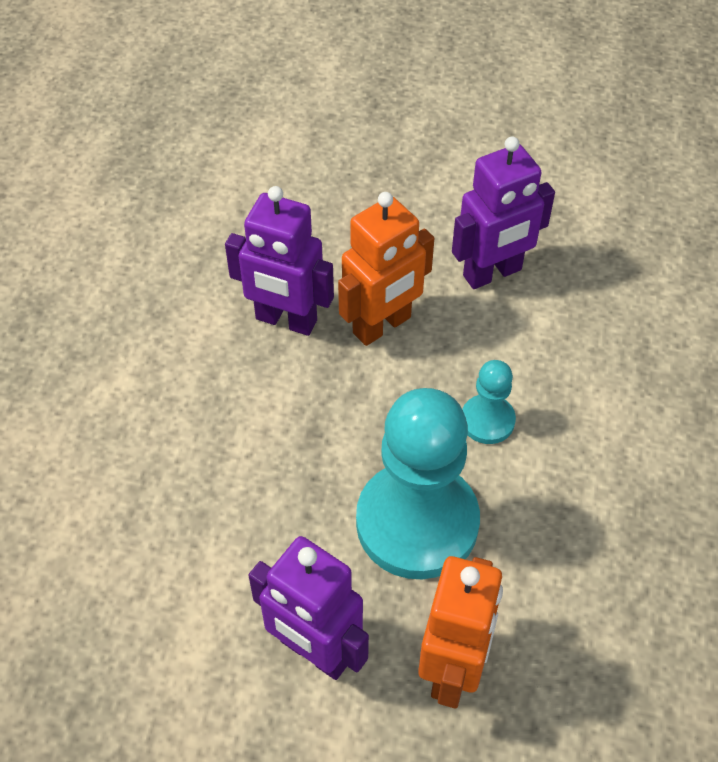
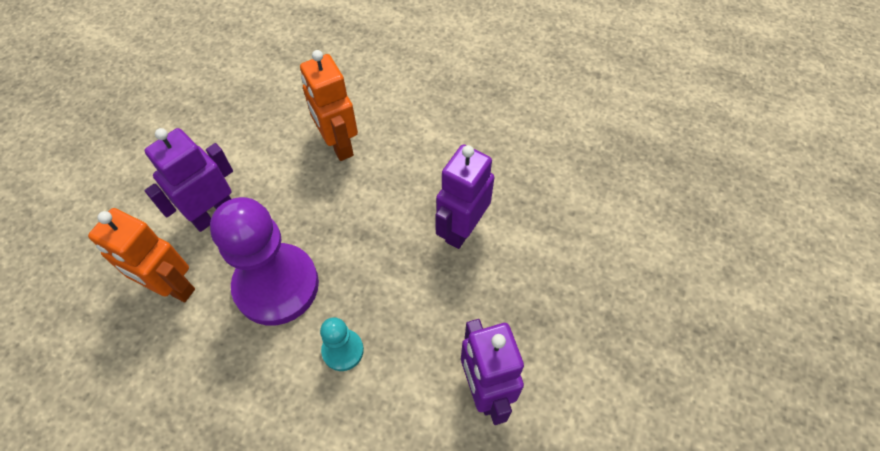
camera: 100 degrees right, 5 degrees up
orange robot [338,192,434,346] -> orange robot moved to [300,50,358,161]
turquoise pawn [356,388,480,579] -> purple pawn [210,197,319,325]

